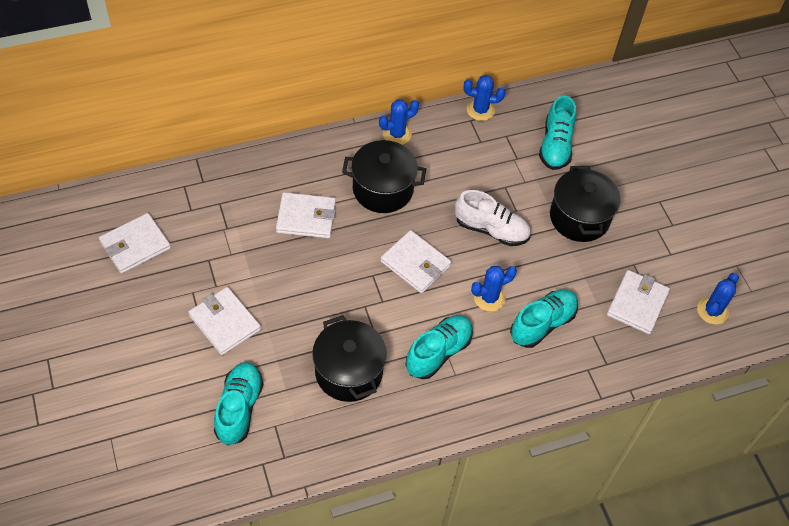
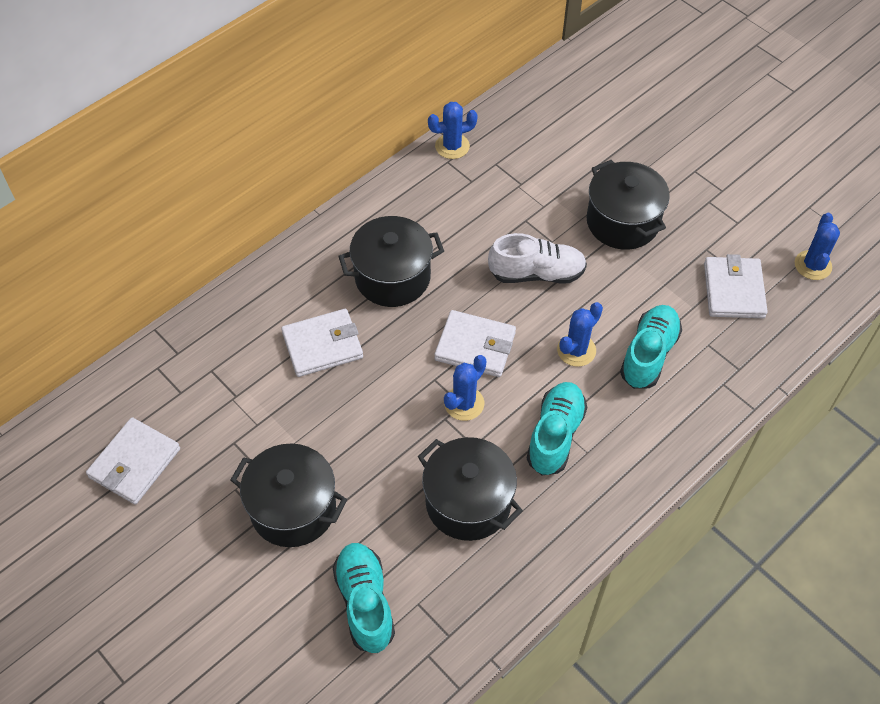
camera: 20 degrees left, 0 degrees up
white wallet [188,287,261,355] -> black pot [230,444,347,547]
blue cactus [379,99,419,145] -> blue cactus moved to [444,355,486,421]
turquoise shoe [539,95,576,170] -> none

